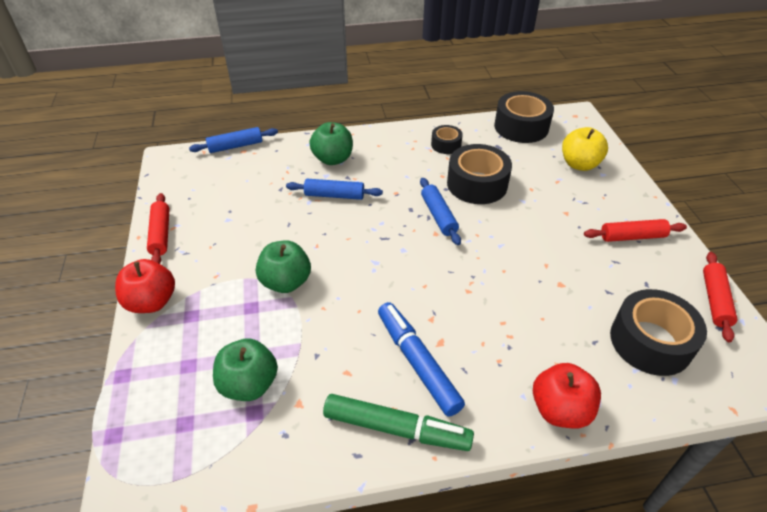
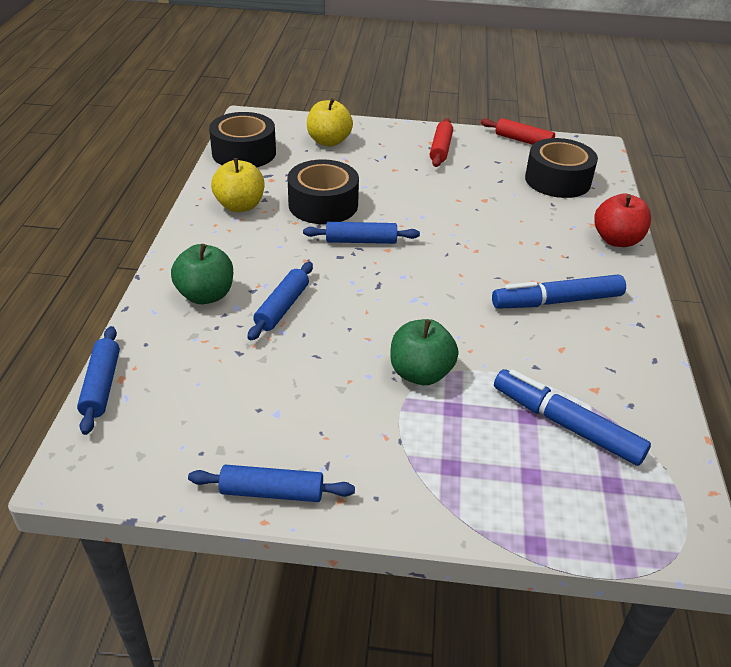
camera: 75 degrees left, 5 degrees down
red apple [115,259,175,313] -> none
red rolling pin [147,193,170,264] -> blue rolling pin [188,465,355,502]
green apple [213,339,278,401] -> blue marker [494,369,651,466]
green marker [323,394,474,451] -> none
black tape [431,125,463,154] -> yellow apple [211,158,264,212]

